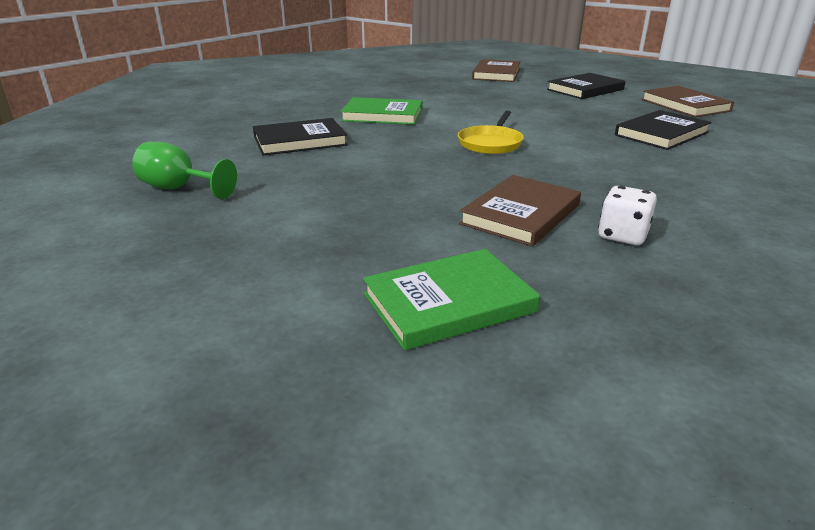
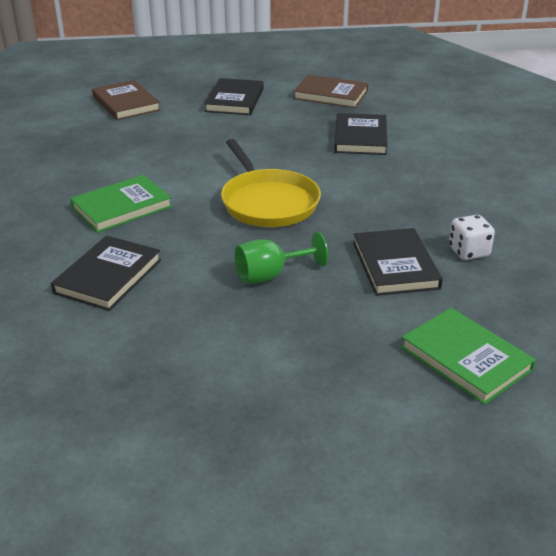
camera: 45 degrees left, 5 degrees up
green goblet [132,142,237,199] -> green goblet moved to [235,232,328,284]
green book [363,249,540,350] -> green book turned 60 degrees counterclockwise [401,308,536,405]
yellow pan [458,111,524,154] -> yellow pan [221,139,321,227], size x1.56
brown book [459,175,581,247] -> black book [353,228,443,296]

